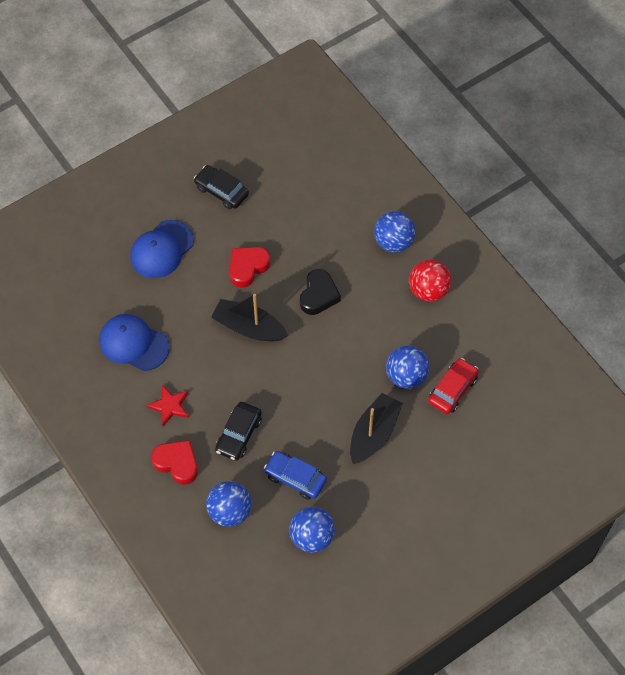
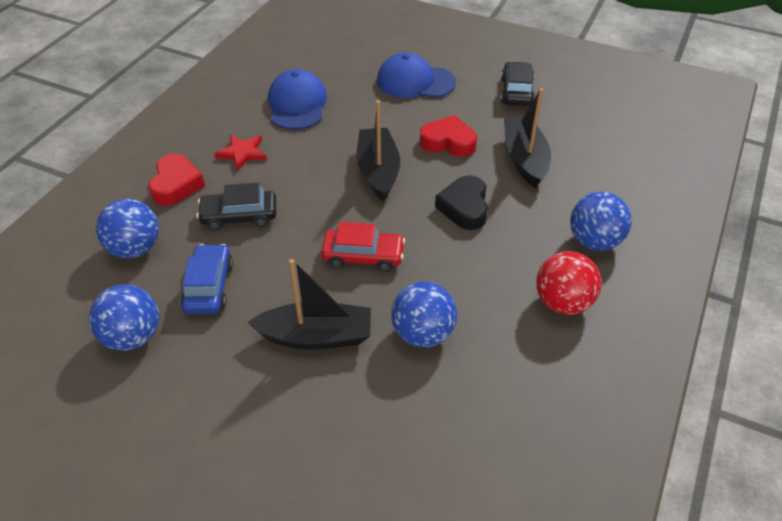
camera: 60 degrees right, 15 degrees down
black heart [300,269,341,315] -> black heart turned 105 degrees clockwise [435,175,488,230]
red car [428,358,479,414] -> red car moved to [321,222,405,272]
none -> black boat [504,88,551,188]

